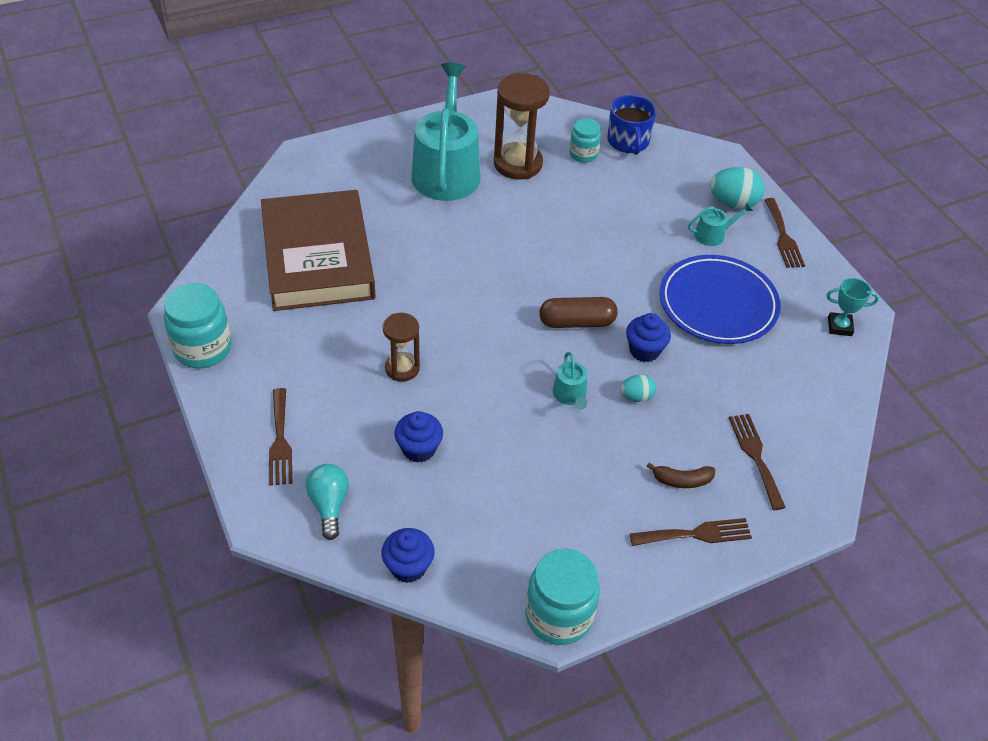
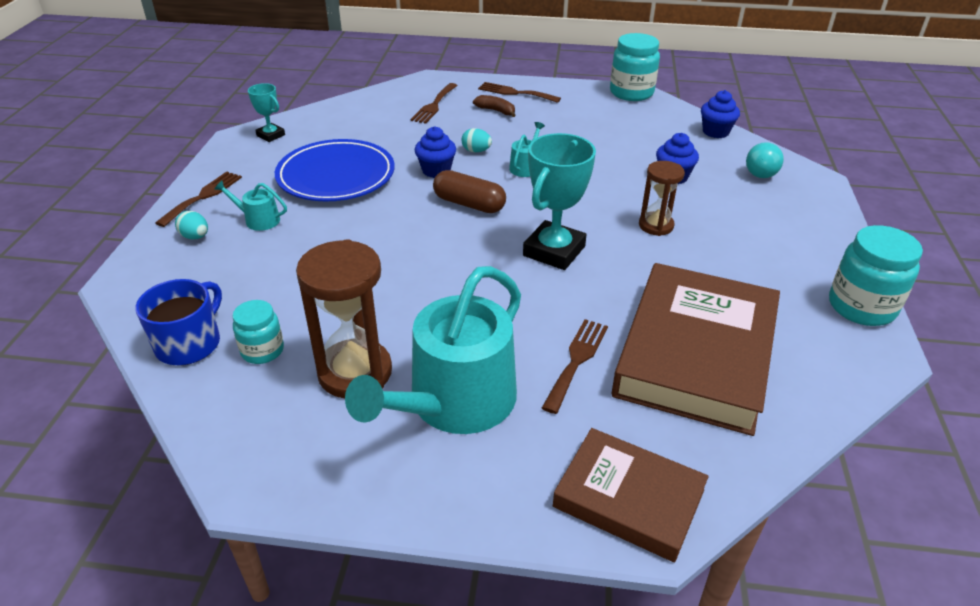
camera: 145 degrees left, 10 degrees down
brown fork [269,388,292,486] -> brown fork moved to [542,319,608,414]
turquoise egg [710,167,765,209] -> turquoise egg [175,211,208,239], size x0.57
none -> turquoise trophy [523,133,596,270]
none -> brown book [553,428,709,563]

